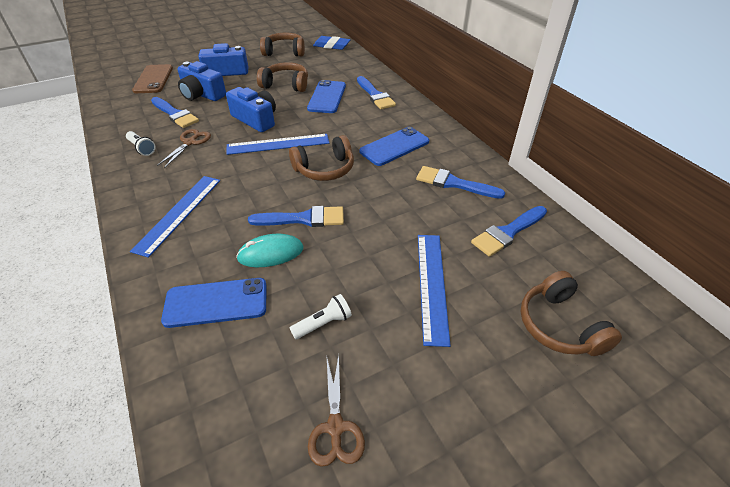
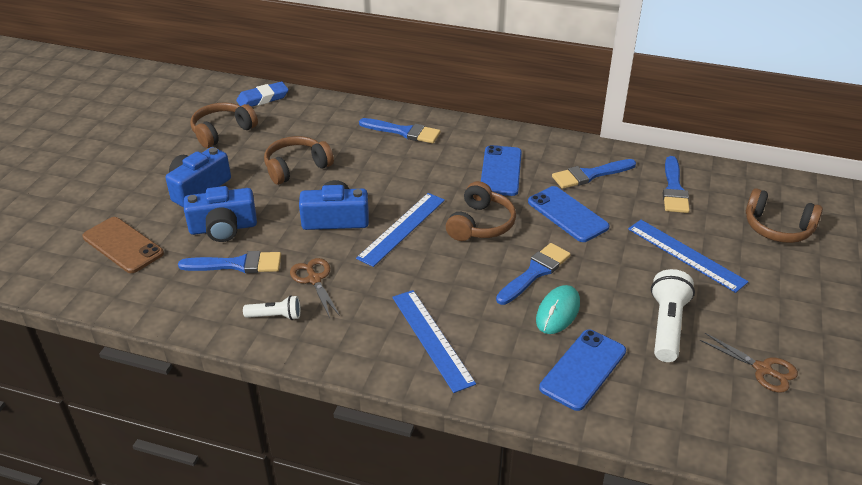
camera: 45 degrees left, 5 degrees down
white flashlight [290,294,352,339] -> white flashlight [651,269,695,362], size x1.72
blue phone [307,80,346,113] -> blue phone moved to [528,186,609,242]

